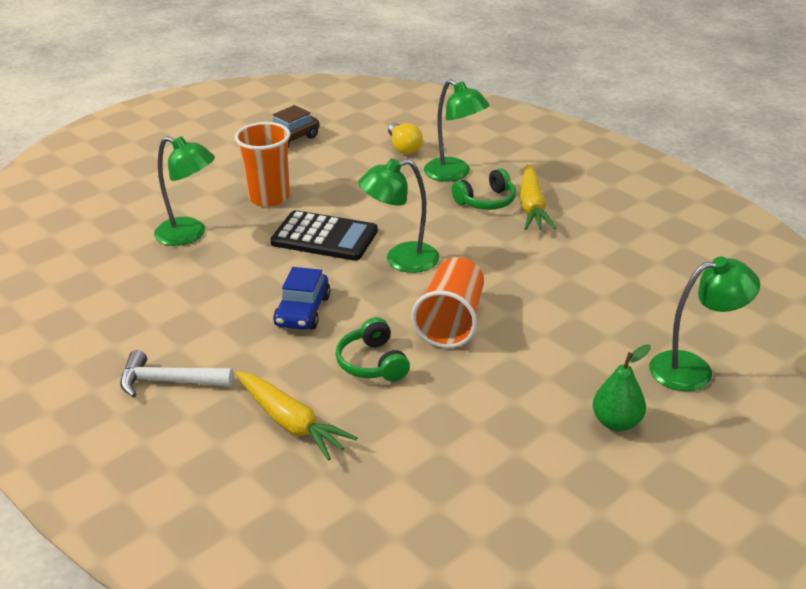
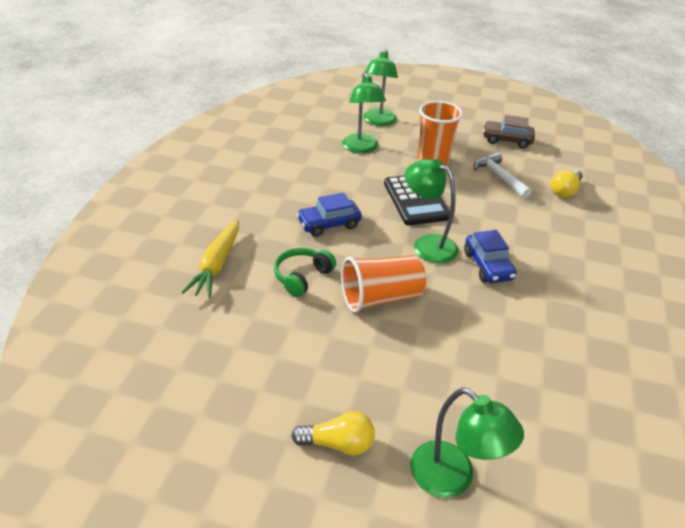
camera: 55 degrees right, 5 degrees up
white hammer [120,350,233,398] -> white hammer moved to [474,152,532,199]
green lamp [424,79,490,182] -> green lamp moved to [363,49,398,126]
green headphones [452,168,516,210] -> none
yellow carrot [520,164,556,230] -> none
green pear [592,344,651,431] -> yellow light bulb [291,411,375,456]
none -> blue car [464,230,517,283]

